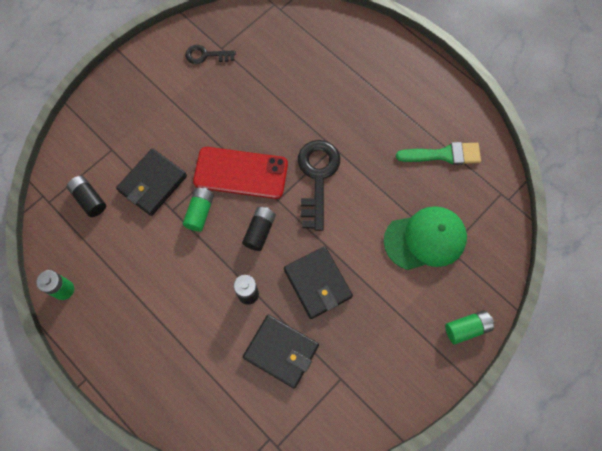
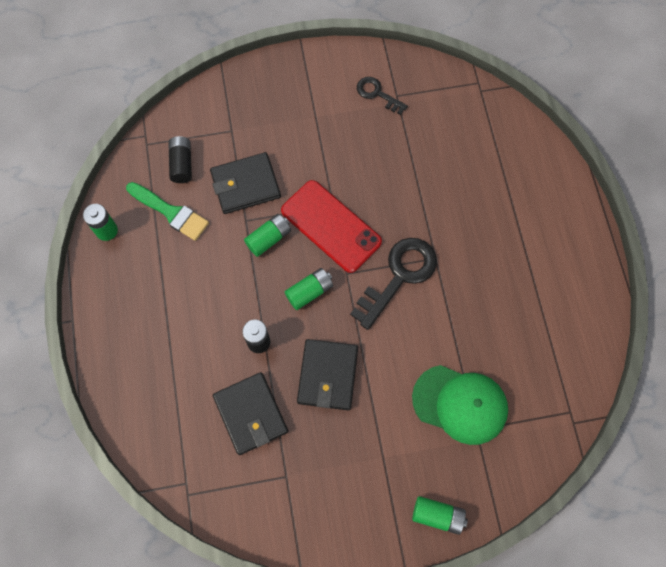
camera: 35 degrees right, 0 degrees up
black battery [242,207,276,251] -> green battery [285,268,333,310]
green brush [396,142,481,165] -> green brush moved to [126,182,209,241]

